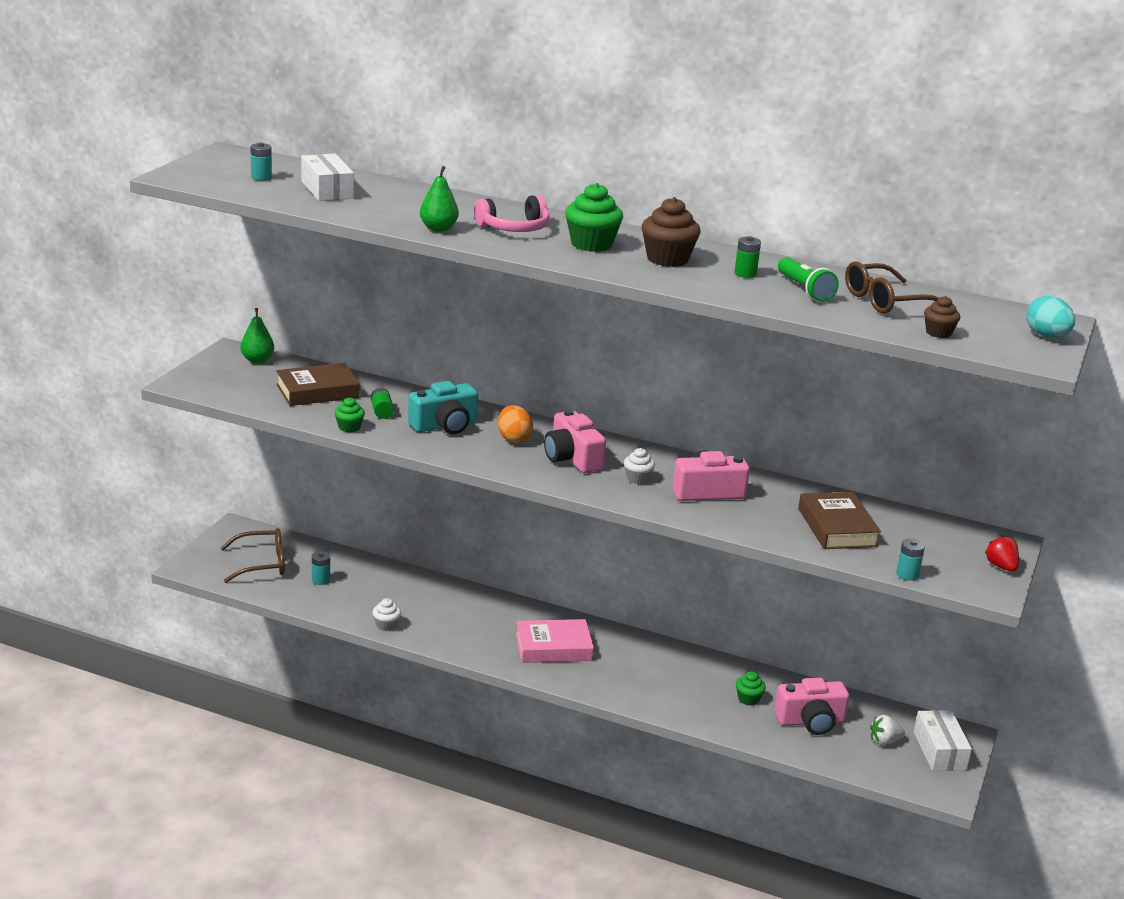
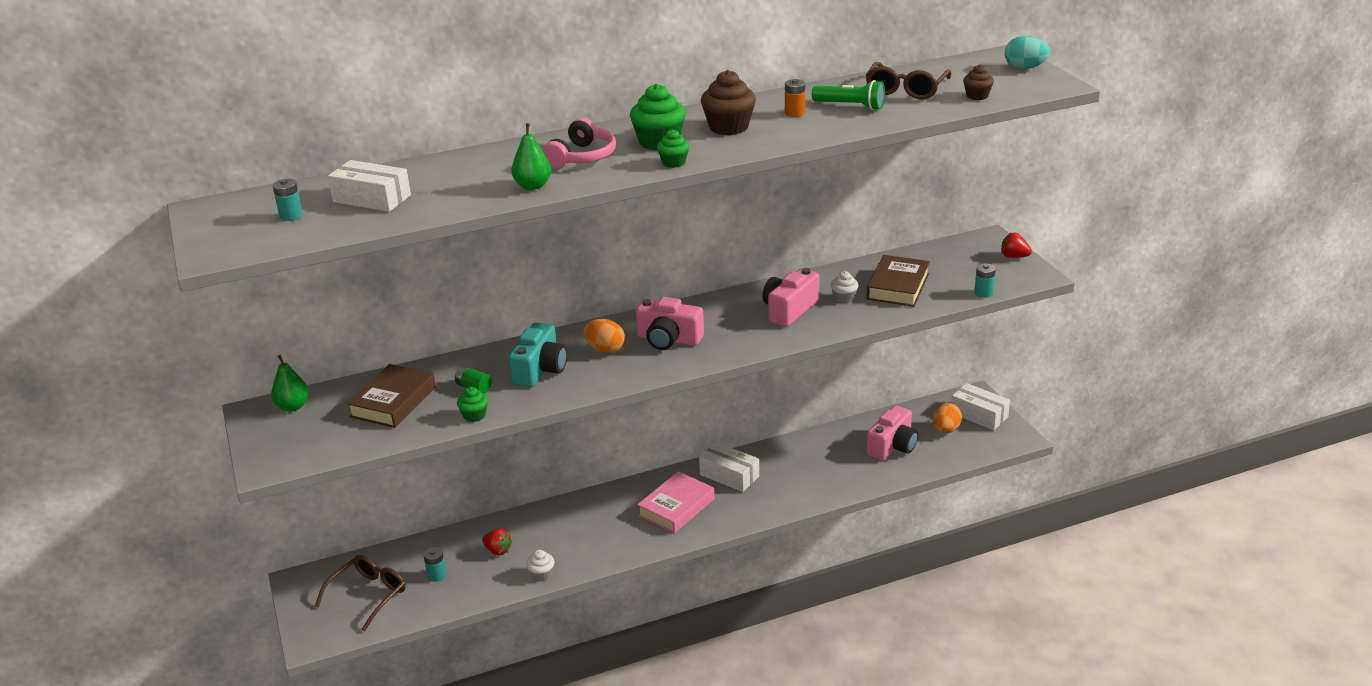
camera: 40 degrees left, 5 degrees up
white cupcake [624,448,655,484] -> white cupcake moved to [831,271,859,303]
green battery [734,236,761,278] -> orange battery [785,79,805,117]
green cupcake [736,671,766,706] -> green cupcake moved to [657,129,689,168]
brown book [798,492,881,549] -> brown book turned 75 degrees clockwise [867,255,930,307]
white strawberry [870,715,905,745] -> orange egg [932,403,962,433]
none -> red strawberry [482,528,512,556]
none -> white box [699,442,759,492]

